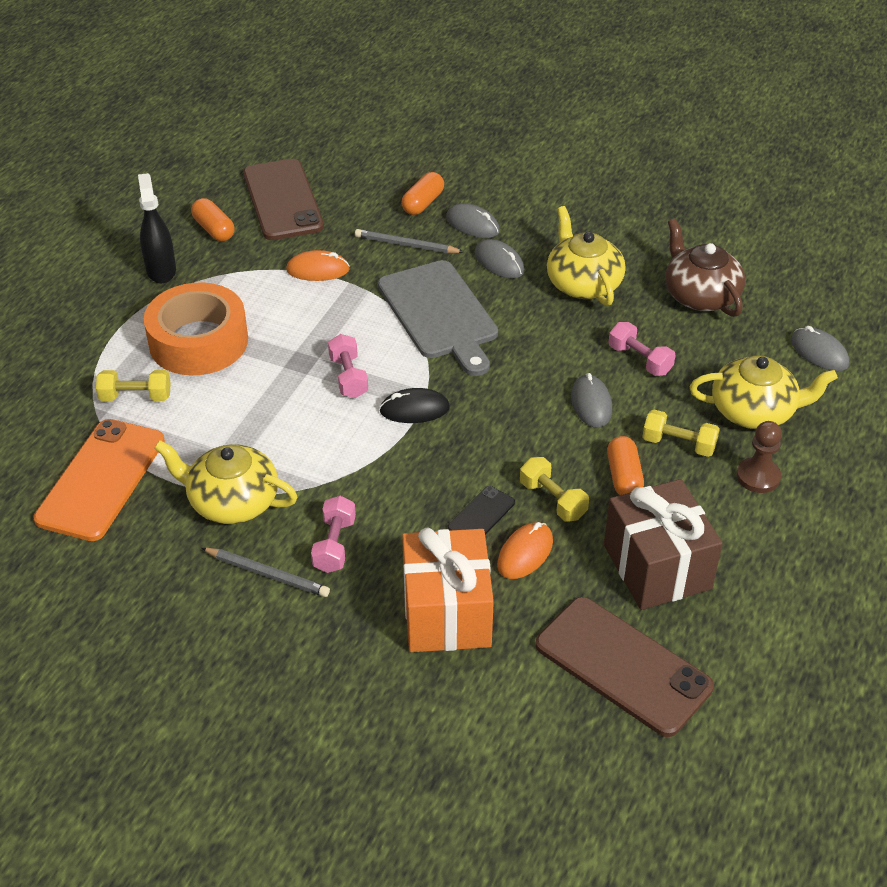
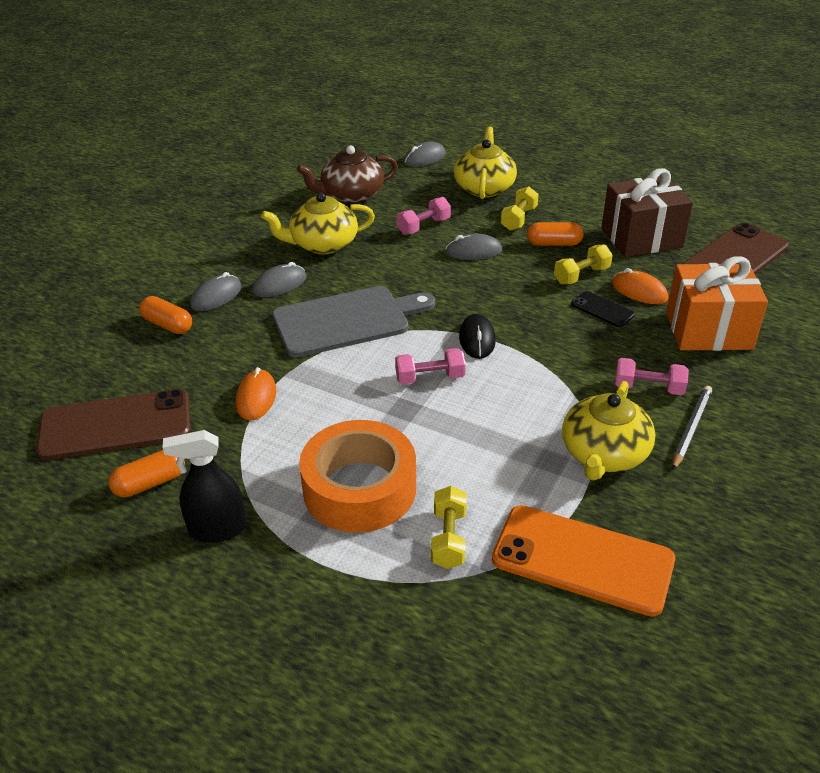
camera: 85 degrees left, 5 degrees down
grey pencil [355,229,464,253] -> none
brown pawn [736,421,782,493] -> none

